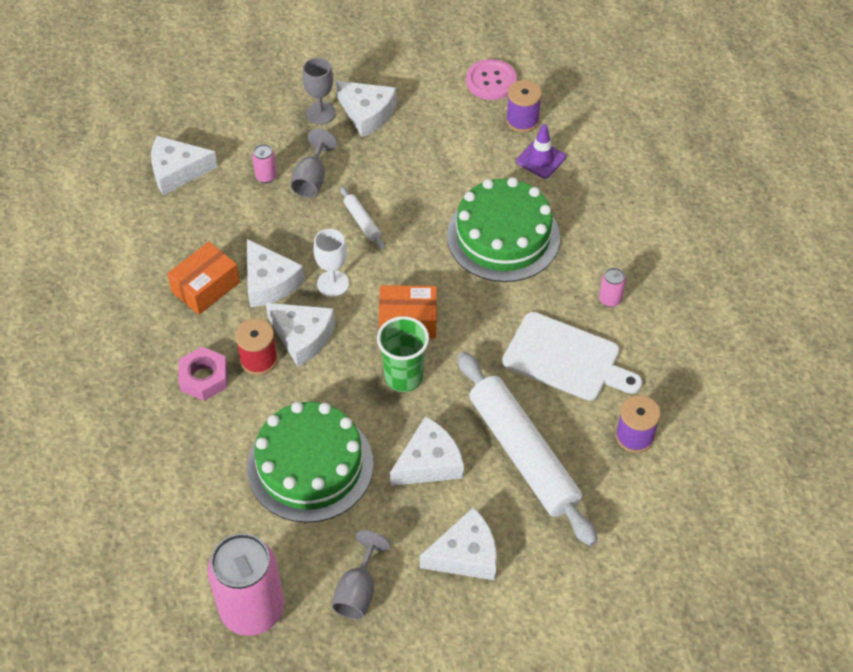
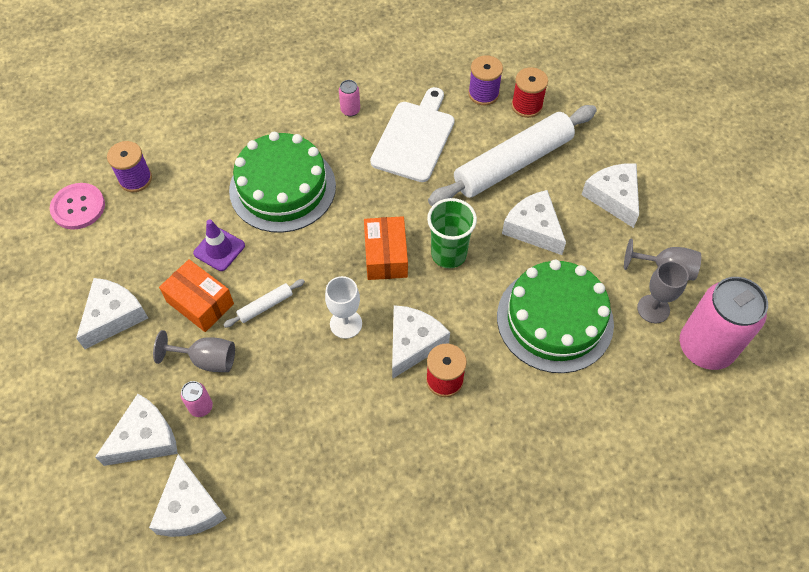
camera: 95 degrees left, 5 degrees up
orange box [167,242,240,315] -> orange box moved to [159,259,234,332]
pink nut [178,347,227,401] -> none
white cheese [247,239,305,307] -> white cheese moved to [95,394,178,466]
grey goblet [302,58,336,124] -> grey goblet moved to [637,261,689,323]
purple traffic cone [516,124,566,179] -> purple traffic cone moved to [193,219,245,271]
none -> red spool [511,67,548,118]

